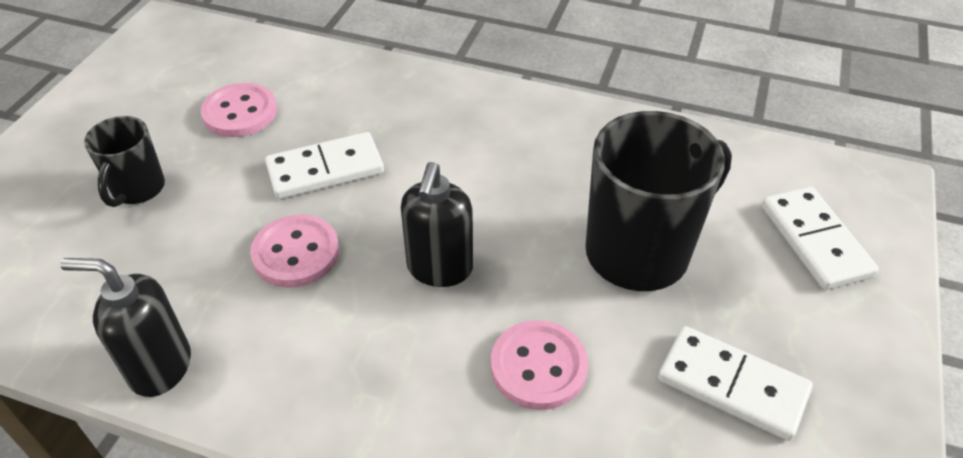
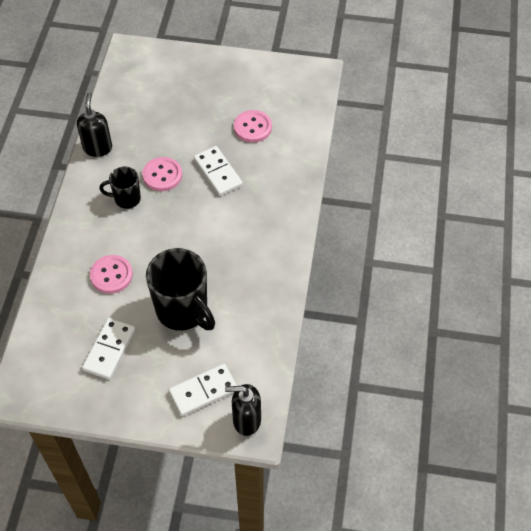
camera: 80 degrees right, 10 degrees up
black mug [84,116,165,207] -> black mug moved to [100,166,141,209]
black soap dispenser [401,162,473,287] -> black soap dispenser moved to [225,384,261,436]

